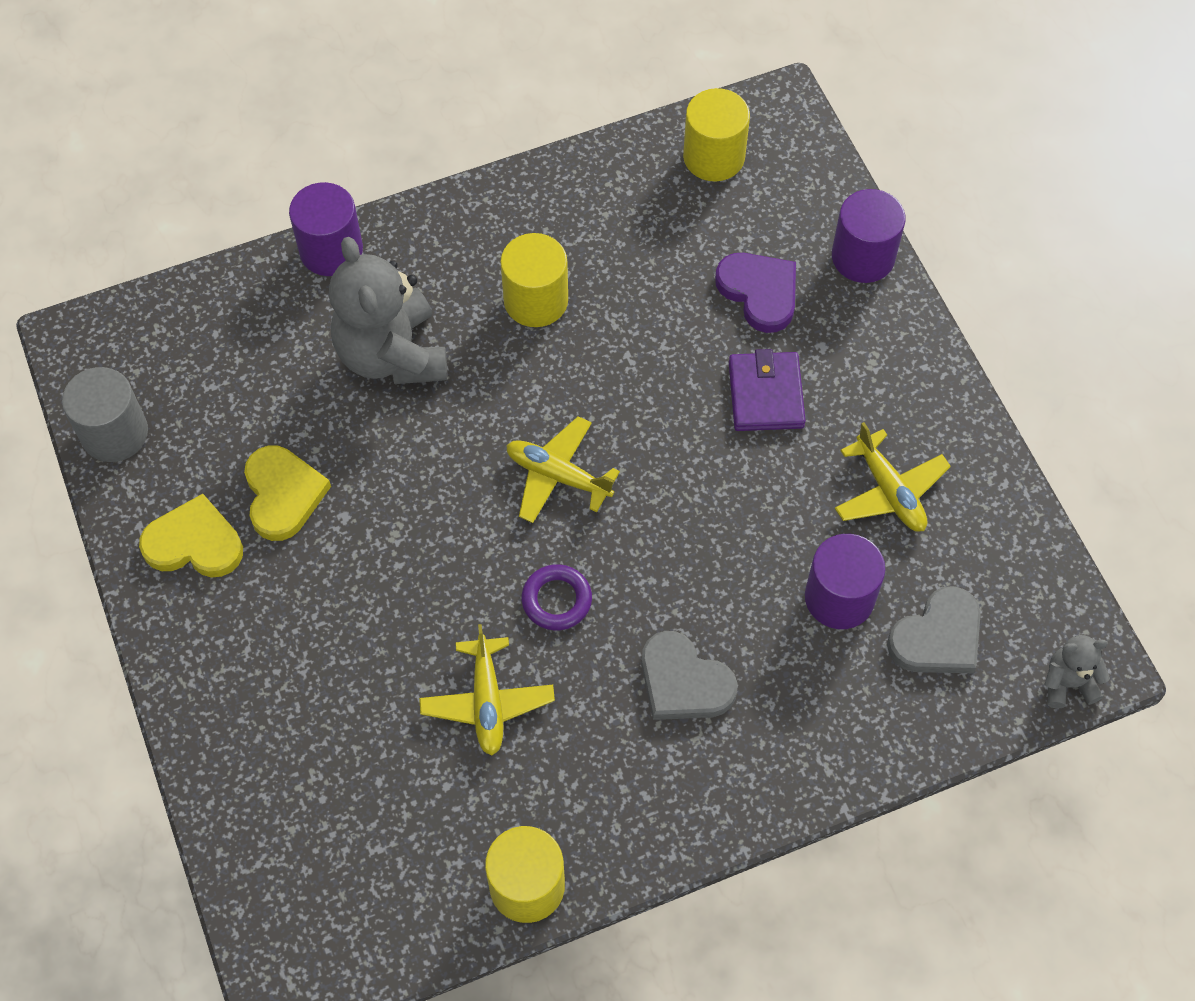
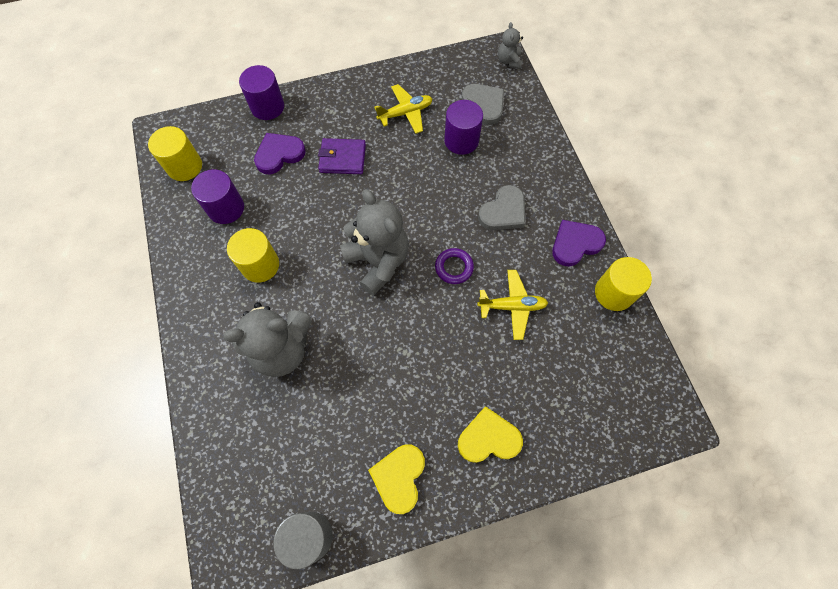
camera: 85 degrees left, 5 degrees up
yellow heart [244,446,331,541] -> yellow heart moved to [458,406,523,463]
purple cylinder [289,182,363,276] -> purple cylinder moved to [191,169,244,224]
yellow plane [506,416,620,523] -> grey teddy bear [340,189,409,296]
none -> purple heart [552,220,606,267]

